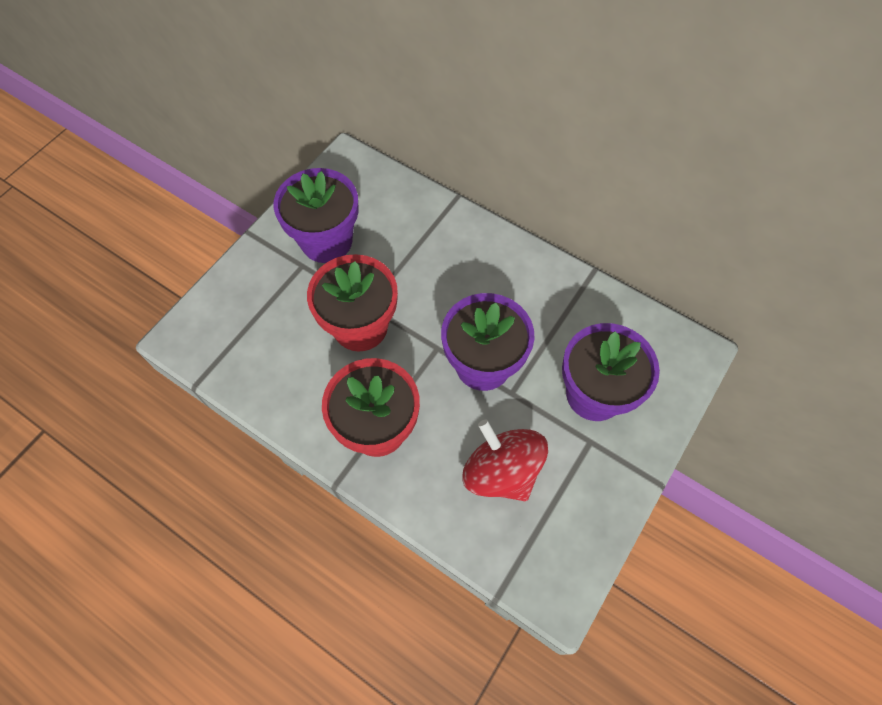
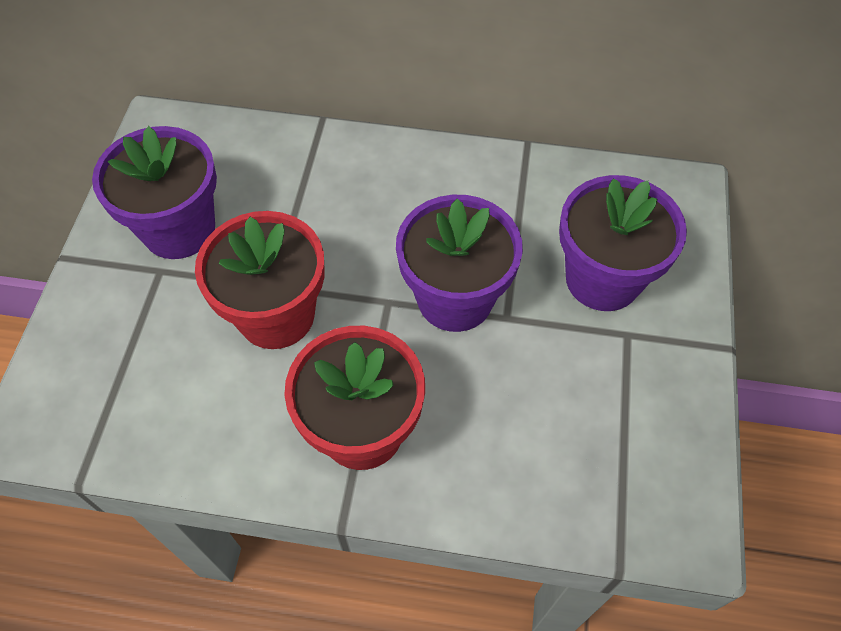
camera: 25 degrees left, 5 degrees down
red spinning top [462,420,548,501] -> none

